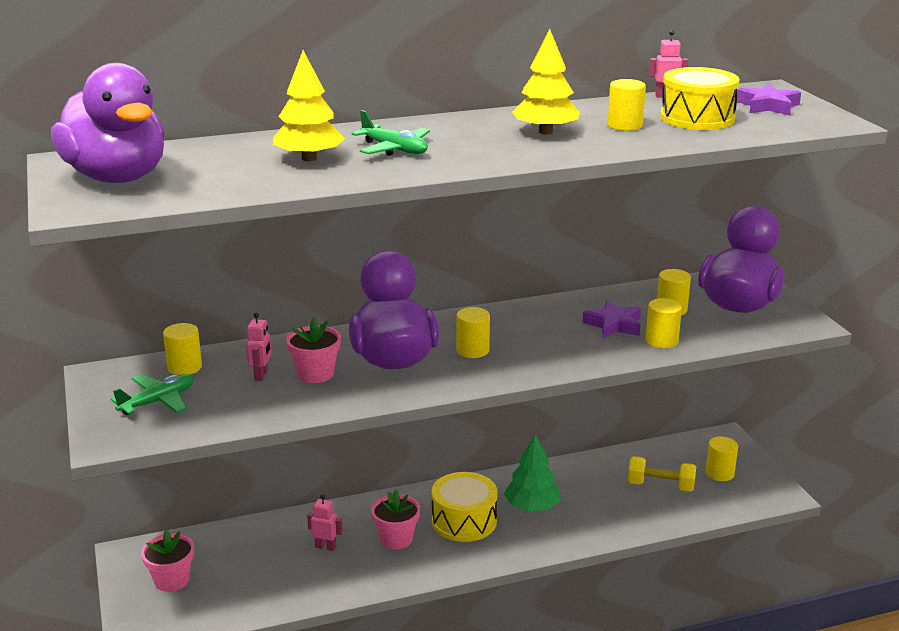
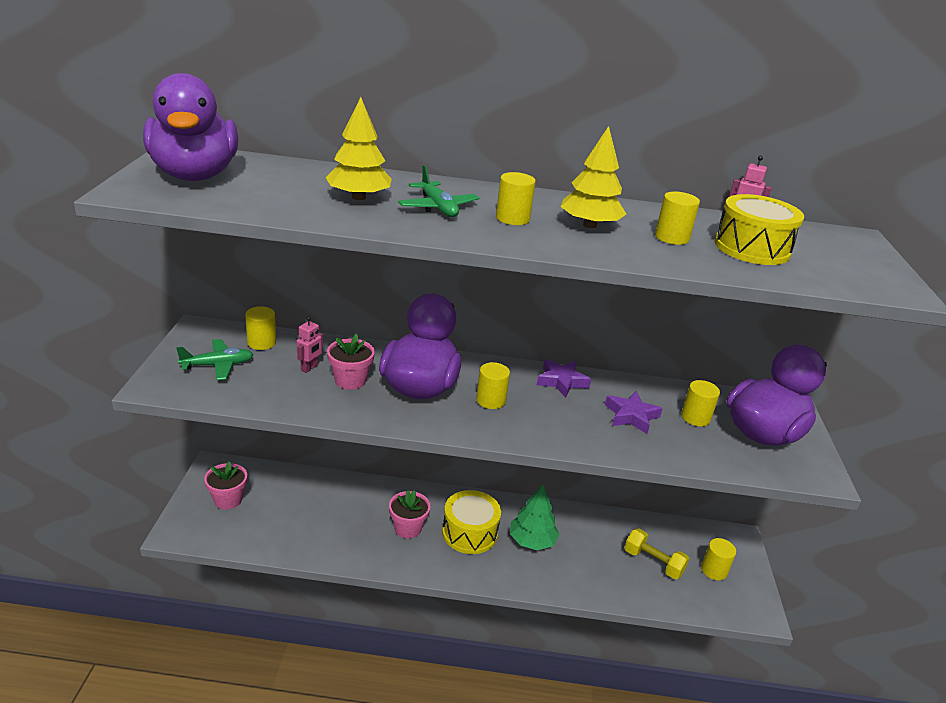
camera: 20 degrees right, 5 degrees up
pink robot [307,494,343,551] -> none
yellow cylinder [646,298,682,348] -> yellow cylinder moved to [496,172,536,225]
purple star [737,84,801,115] -> purple star moved to [537,359,591,398]

